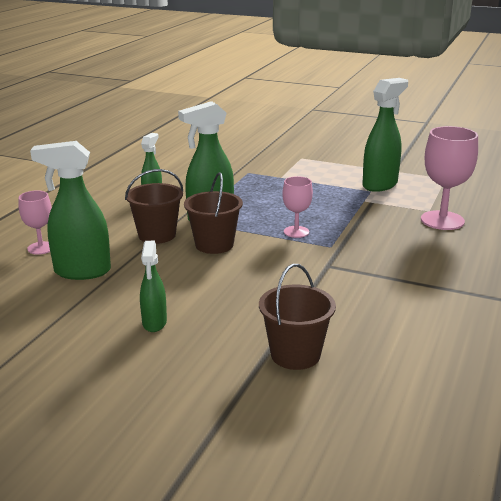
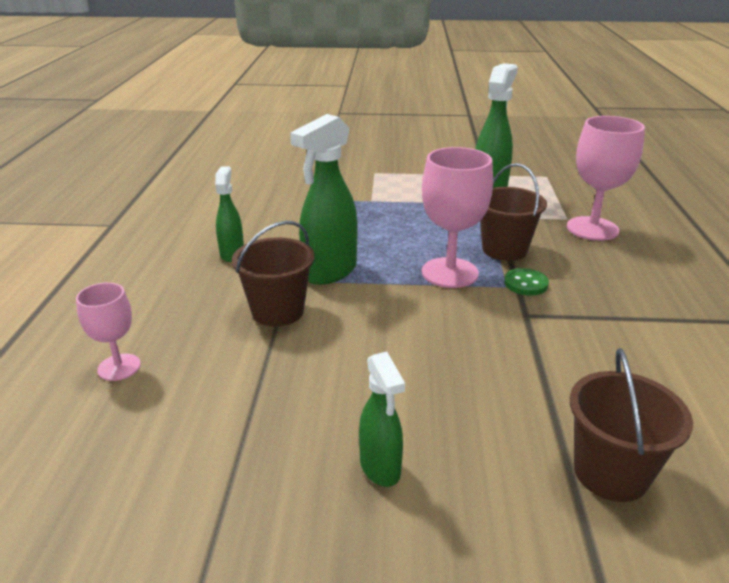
camera: 20 degrees left, 5 degrees up
green spray bottle [30,141,111,280] -> none
brown bucket [184,172,243,254] -> brown bucket moved to [480,163,547,261]
pink goblet [282,176,313,238] -> pink goblet [422,147,493,288], size x1.72
none -> green button [504,268,549,295]

